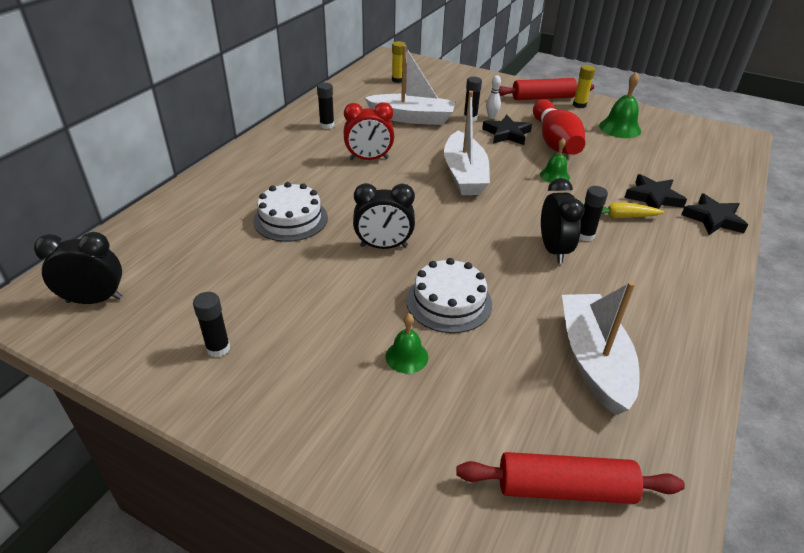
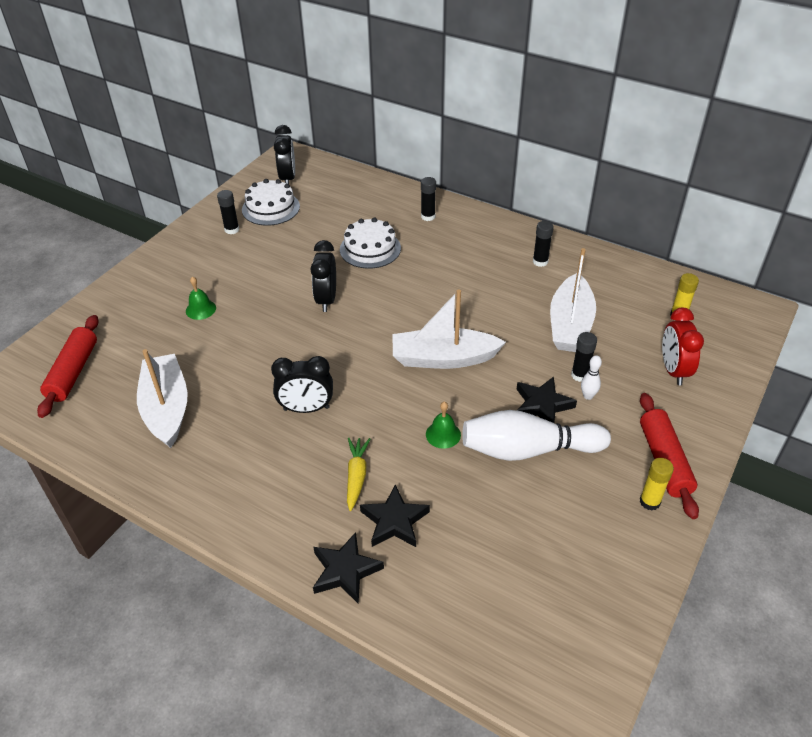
camera: 95 degrees right, 5 degrees up
red clock [344,102,394,160] -> red clock moved to [662,307,704,385]
white cake [406,258,492,333] -> white cake moved to [242,179,300,226]
red bowling pin [533,99,585,155] -> white bowling pin [462,410,611,461]
white boat [562,281,639,415] -> white boat turned 105 degrees counterclockwise [137,349,188,448]
black glue stick [579,186,608,241] -> black glue stick moved to [421,177,436,221]
green bell [599,72,641,138] -> none

